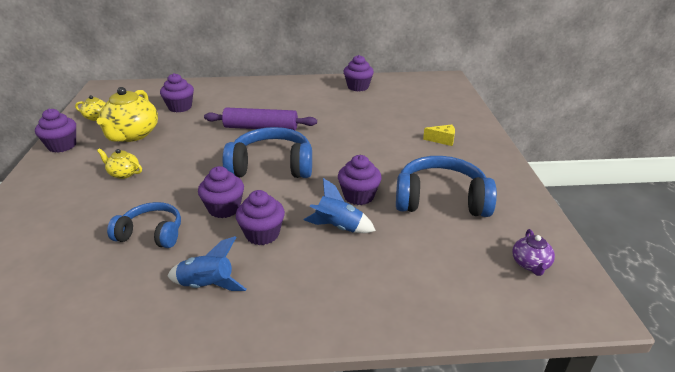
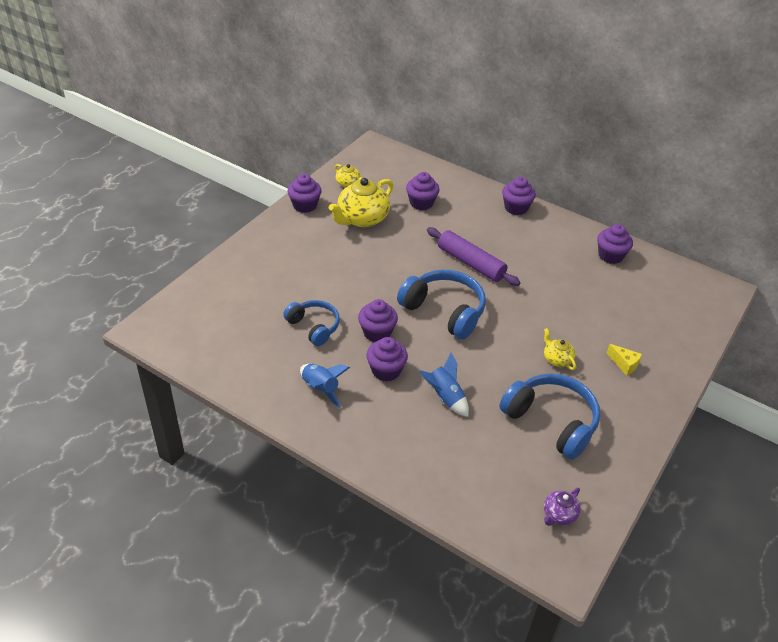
camera: 35 degrees right, 10 degrees up
yellow teapot [97,149,142,179] -> yellow teapot moved to [544,328,576,370]
purple cupcake [338,155,382,205] -> purple cupcake moved to [502,177,536,215]

